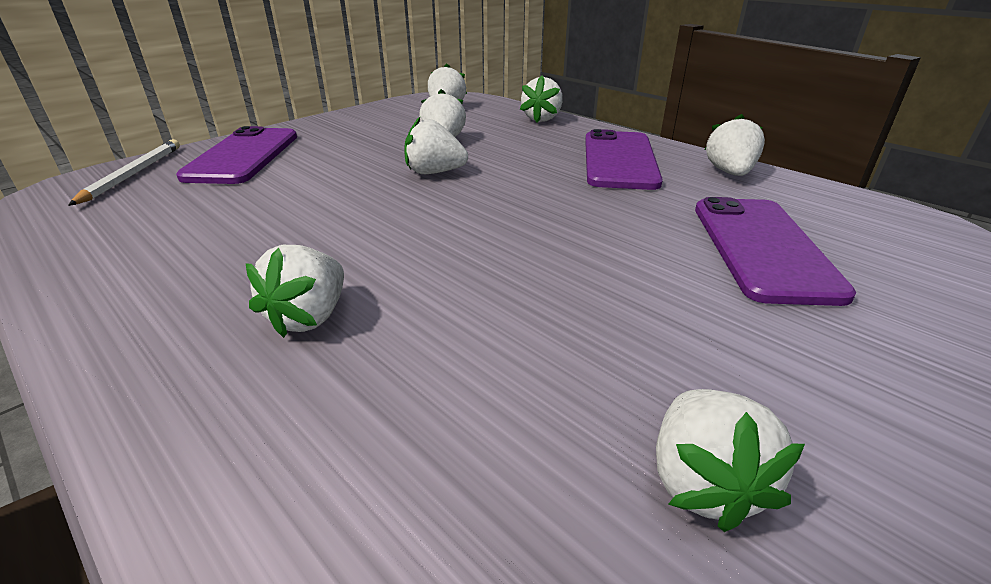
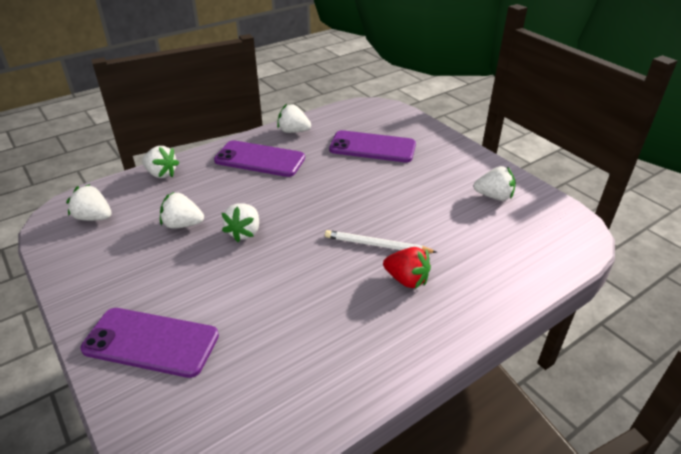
camera: 80 degrees left, 5 degrees up
white pencil [68,139,180,206] -> white pencil moved to [325,230,437,253]
white strawberry [246,245,344,338] -> red strawberry [383,247,431,289]

